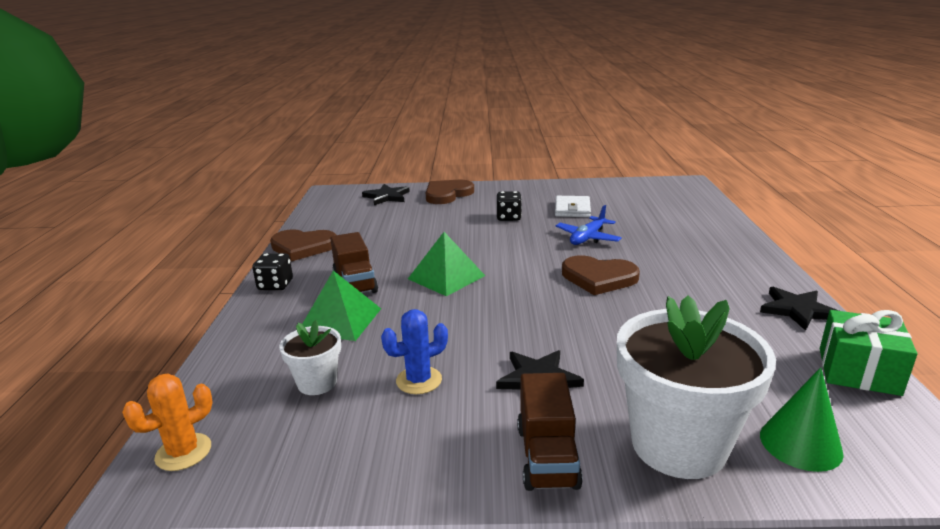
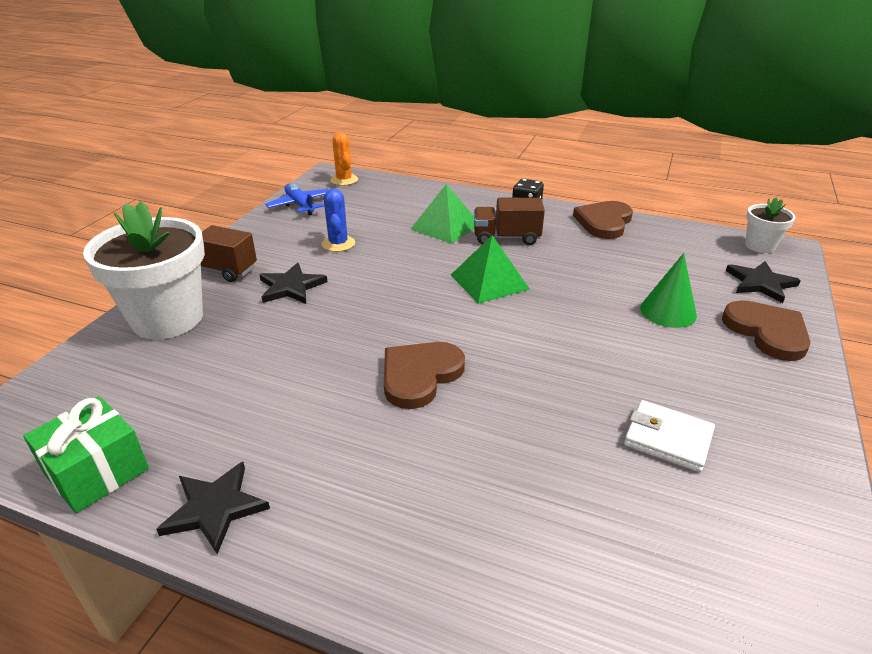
camera: 110 degrees right, 10 degrees up
white flower pot [279,320,341,395] -> white flower pot moved to [745,198,796,253]
black dice [496,191,522,221] -> none
blue plane [555,205,622,245] -> blue plane moved to [265,184,328,216]
green cone [760,367,844,472] -> green cone moved to [640,253,697,328]

